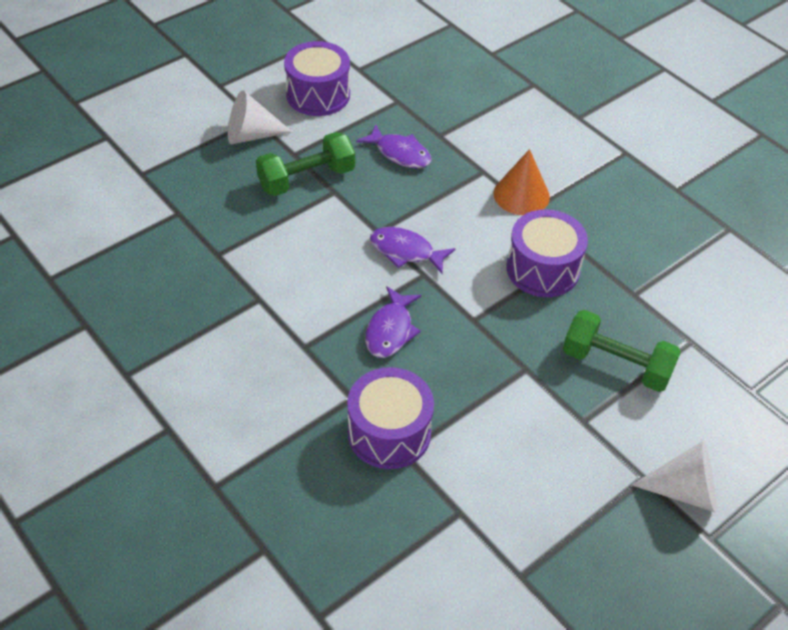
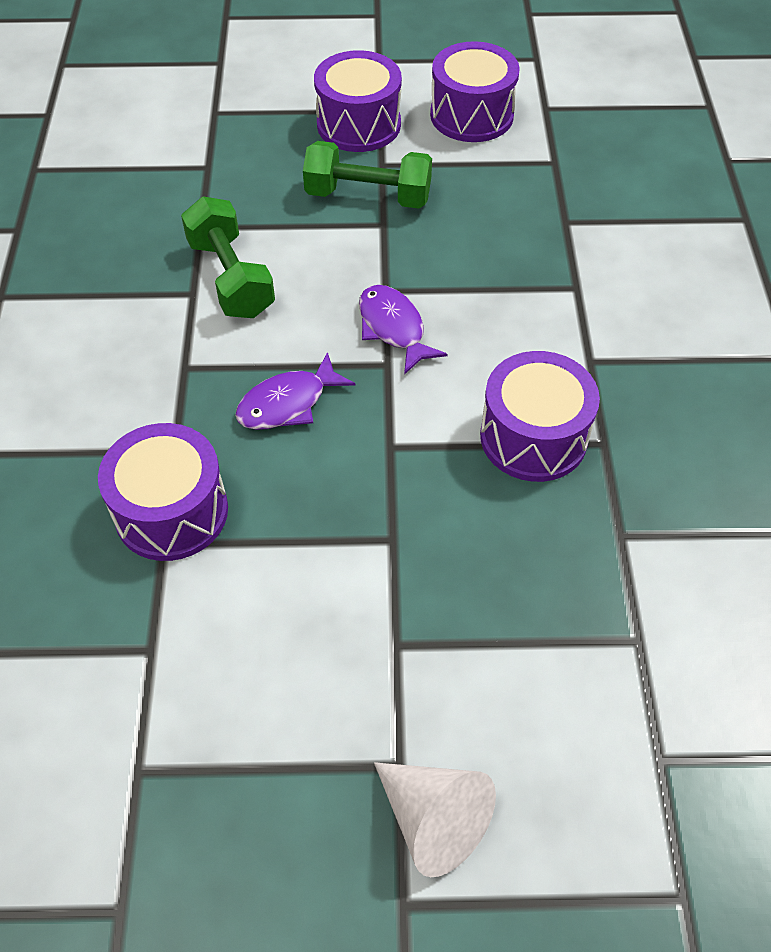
camera: 40 degrees right, 5 degrees up
white cone [228,90,292,145] -> purple drum [314,50,402,152]
purple fish [356,124,431,168] -> none
orange cone [494,149,550,215] -> none
green dumbbell [563,310,681,392] -> green dumbbell moved to [181,196,275,318]

